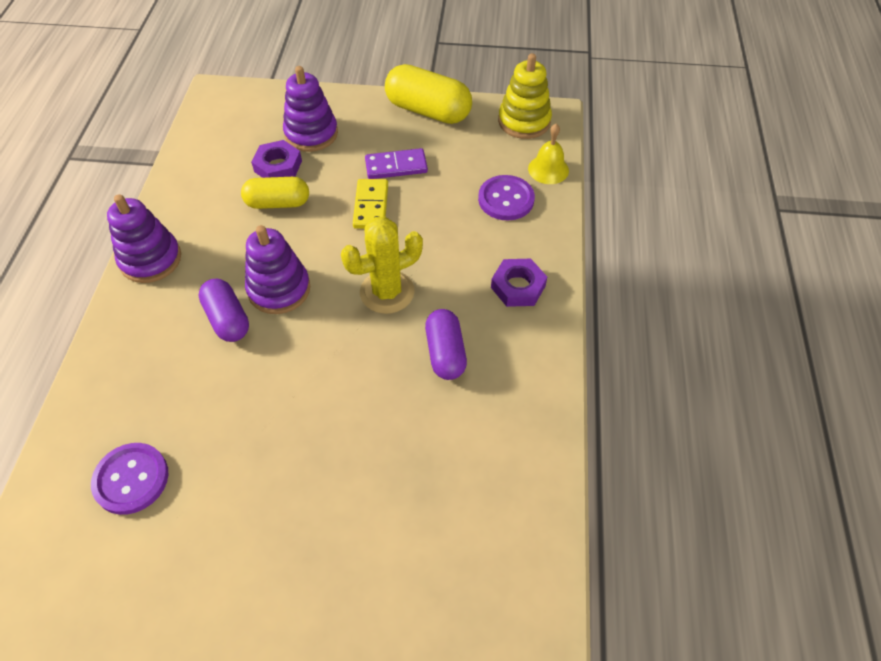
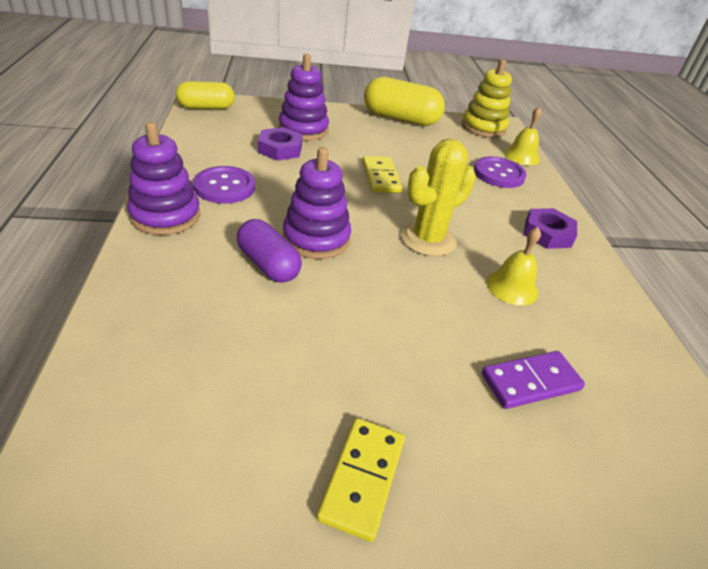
camera: 15 degrees left, 15 degrees down
purple button [91,443,168,515] -> purple button moved to [193,166,255,204]
yellow capsule [241,177,309,209] -> yellow capsule moved to [176,81,235,109]
purple domino [365,148,428,179] -> purple domino moved to [482,351,585,409]
purple capsule [425,309,467,380] -> yellow bell [486,227,541,306]
none -> yellow domino [317,418,405,542]

